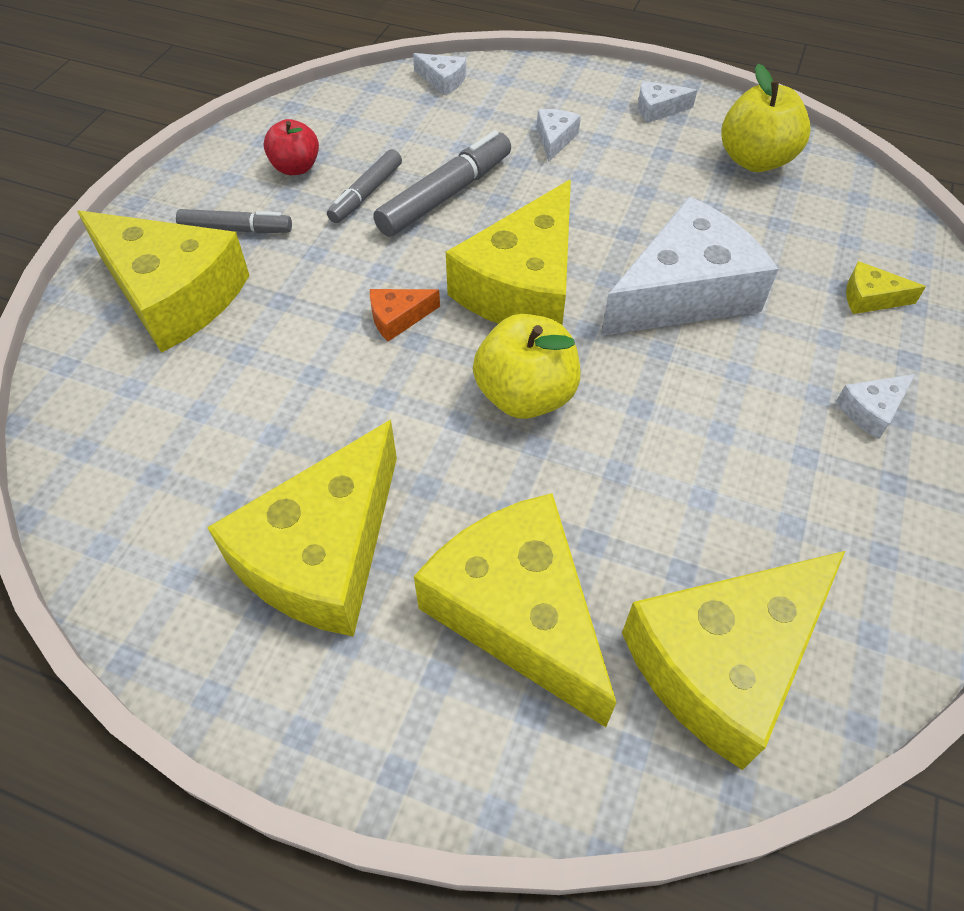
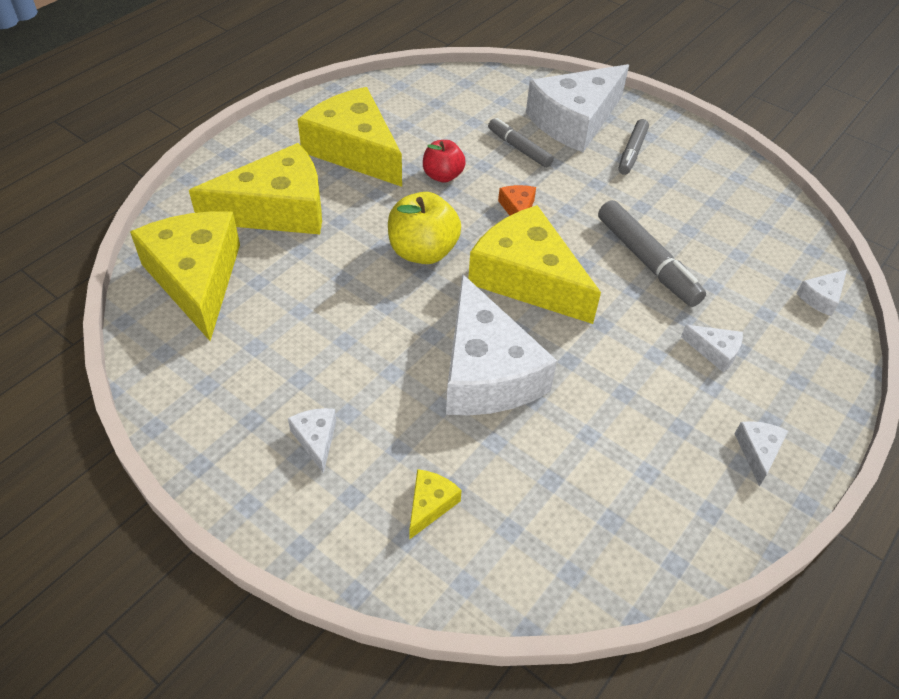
camera: 105 degrees right, 5 degrees down
yellow cheese [77,210,250,353] -> white cheese [526,64,629,152]
red apple [263,119,319,175] -> red apple moved to [423,140,466,183]
grey marker [327,149,402,223] -> grey marker moved to [488,118,554,168]
yellow apple [721,64,811,172] -> none

